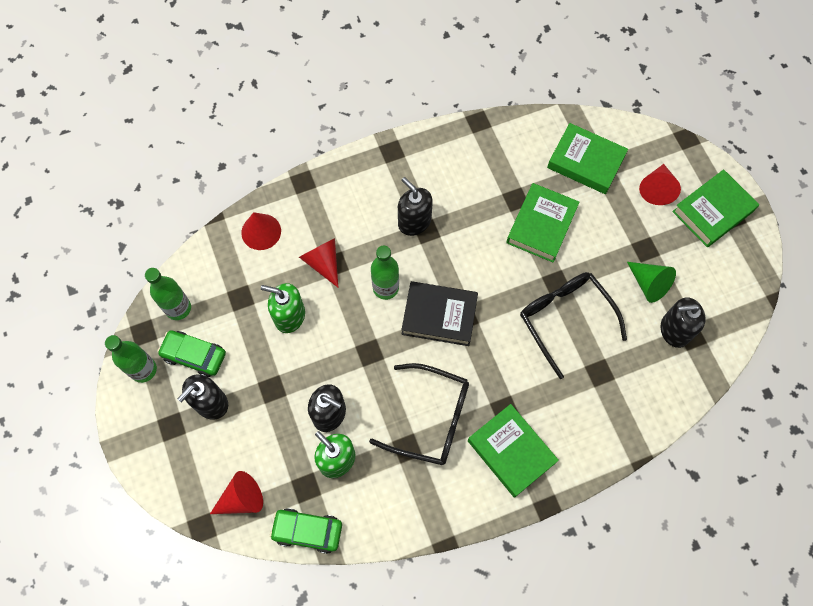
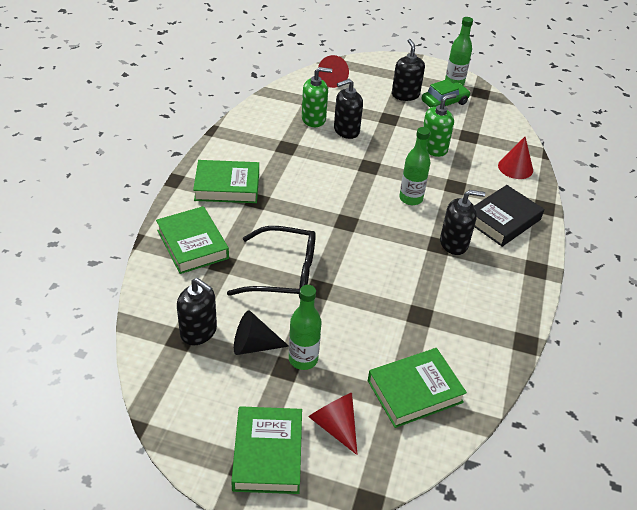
camera: 125 degrees right, 25 degrees down
green bottle [145,268,191,320] -> green bottle moved to [289,285,322,370]
green car [270,508,342,554] -> none
red cone [299,238,338,287] -> none
black glasses [369,363,469,465] -> none
black book [401,281,478,346] -> black book moved to [474,185,544,247]
green book [506,183,579,262] -> green book moved to [156,206,229,274]
green cone [627,262,676,303] -> black cone [234,310,289,355]
black soap dispenser [660,297,706,348] -> black soap dispenser turned 90 degrees clockwise [177,278,217,345]

